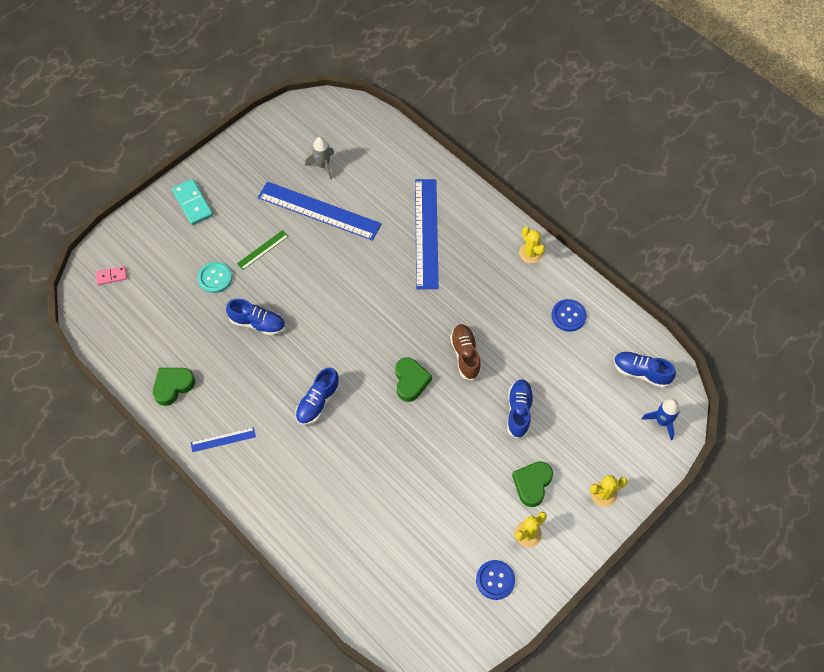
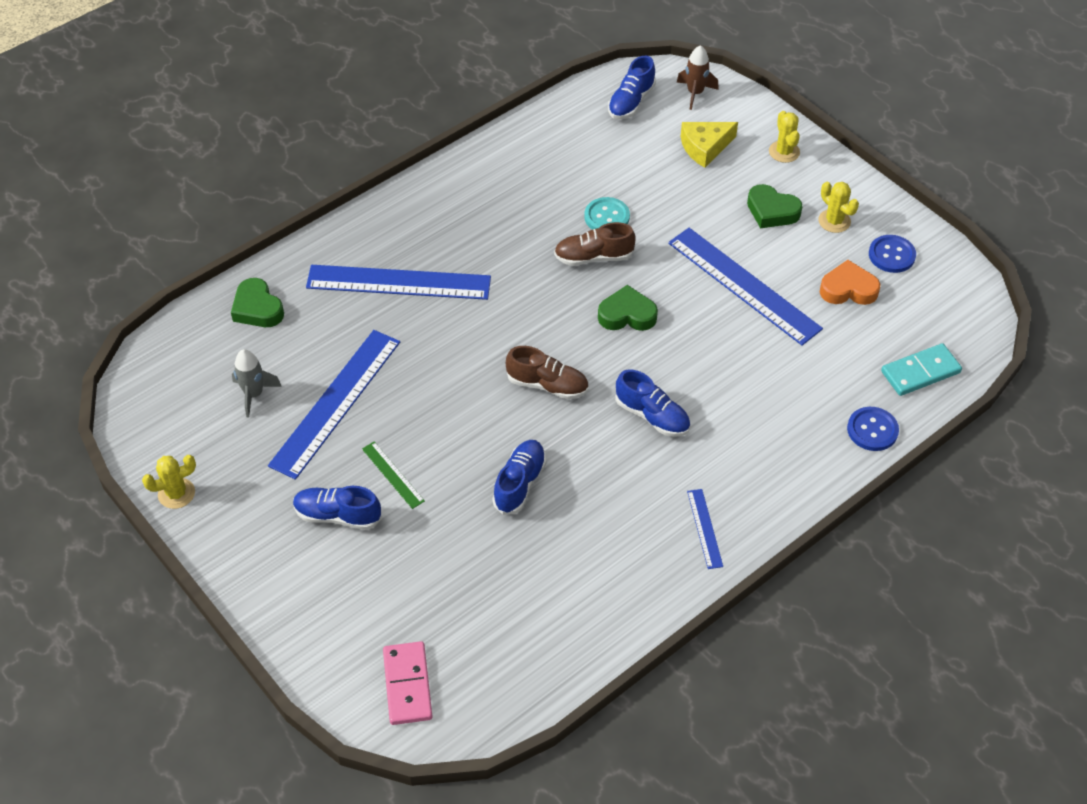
camera: 85 degrees left, 10 degrees down
pink domino [95,266,127,285] -> pink domino [383,641,433,725], size x1.69
green heart [153,368,195,406] -> green heart moved to [231,278,284,327]
turquoise domino [172,179,213,225] -> turquoise domino moved to [881,343,962,396]
turquoise button [198,262,232,293] -> turquoise button moved to [584,197,630,230]
blue shoe [507,379,534,439] -> blue shoe moved to [293,486,382,530]
yellow cactus [519,227,545,263] -> yellow cactus moved to [142,455,196,509]
blue button [551,299,587,332] -> blue button moved to [847,407,899,451]
blue rocket [642,399,680,440] -> brown rocket [676,45,719,110]
none -> brown shoe [506,346,589,399]
none -> blue ruler [668,228,823,346]
none -> yellow cheese [681,122,738,168]
none -> orange heart [820,260,881,305]

